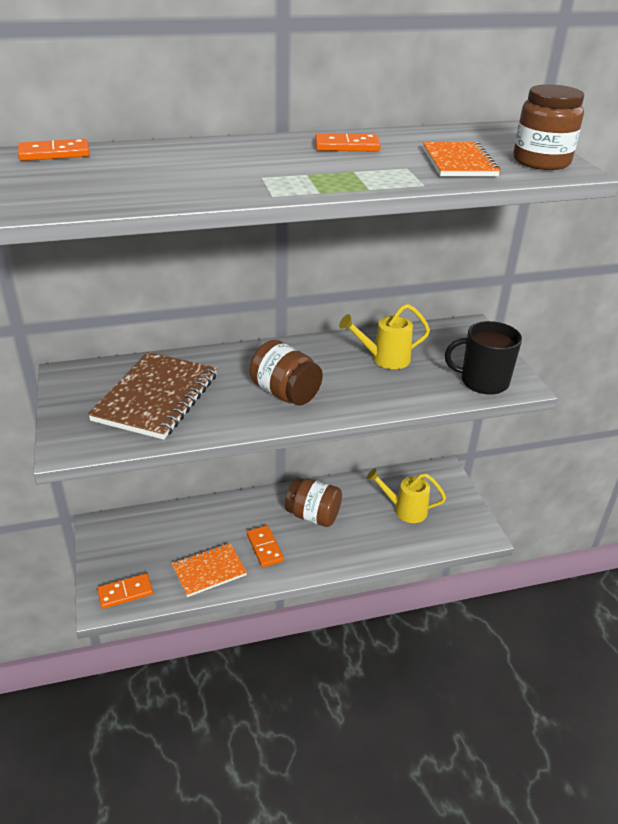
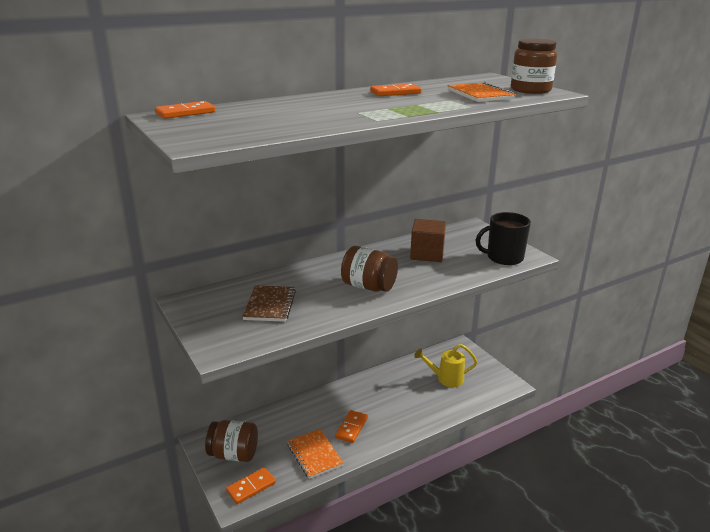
camera: 15 degrees left, 10 degrees down
brown notebook [88,352,217,440] -> brown notebook [242,286,296,322], size x0.63
orange notebook [172,543,247,597] -> orange notebook turned 75 degrees counterclockwise [287,429,344,479]
orange domino [247,525,284,567] -> orange domino turned 60 degrees clockwise [335,410,368,443]
brown jar [285,477,342,527] -> brown jar moved to [205,420,258,462]
yellow watering can [339,304,430,369] -> brown cube [410,219,446,262]

